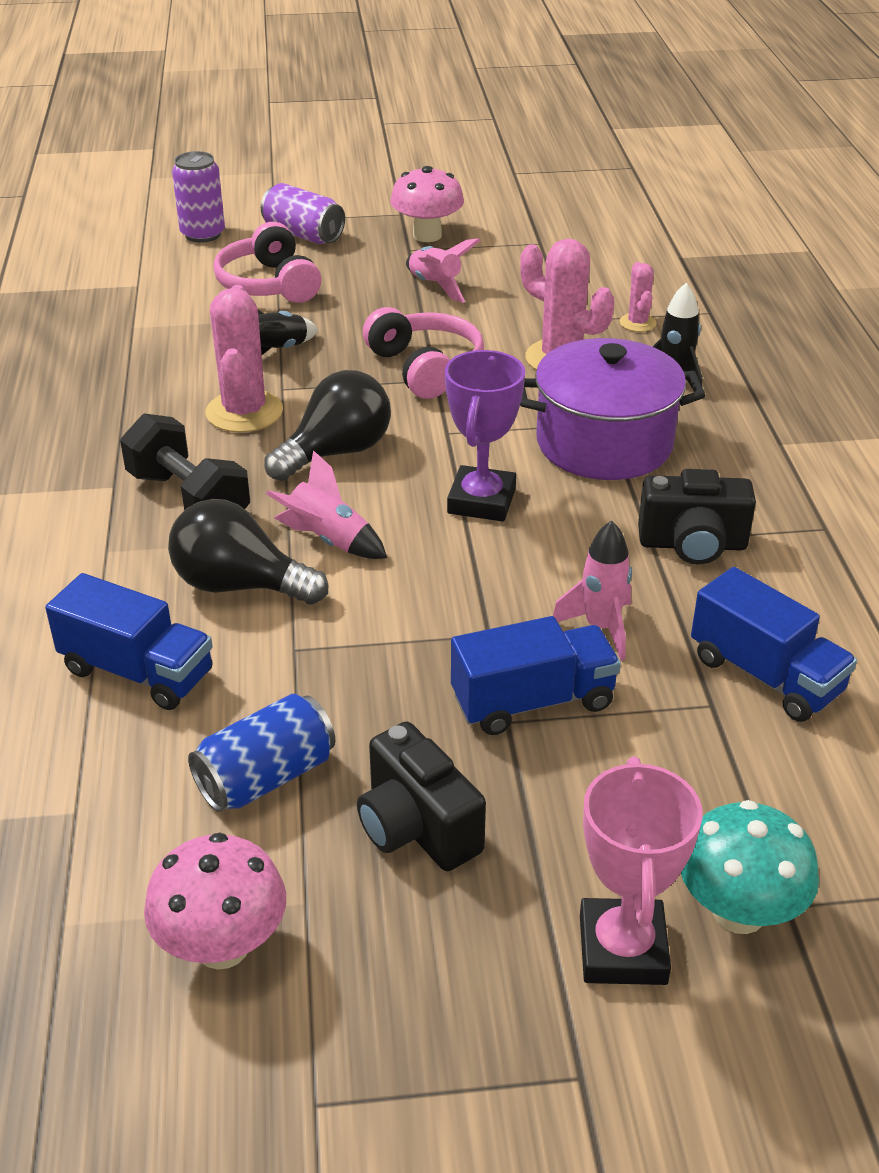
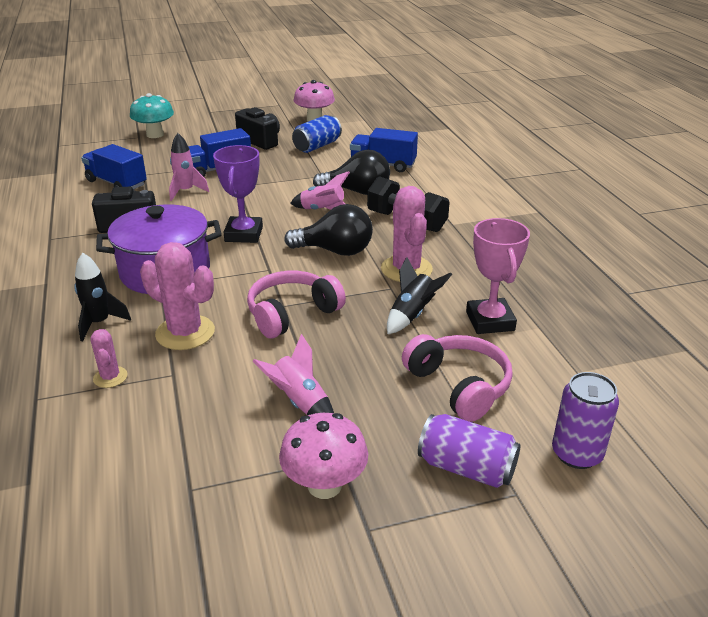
camera: 170 degrees right, 5 degrees down
black light bulb [264,370,391,481] -> black light bulb turned 120 degrees counterclockwise [284,204,373,256]
pink headphones [363,307,484,399] -> pink headphones turned 90 degrees clockwise [247,271,346,339]
pink trophy [580,757,702,985] -> pink trophy moved to [466,218,530,334]

